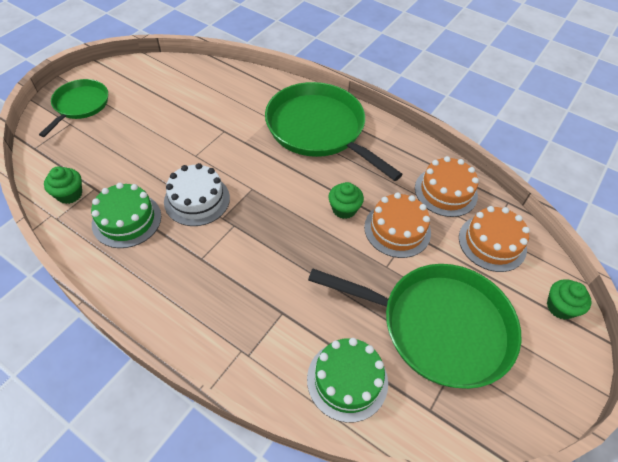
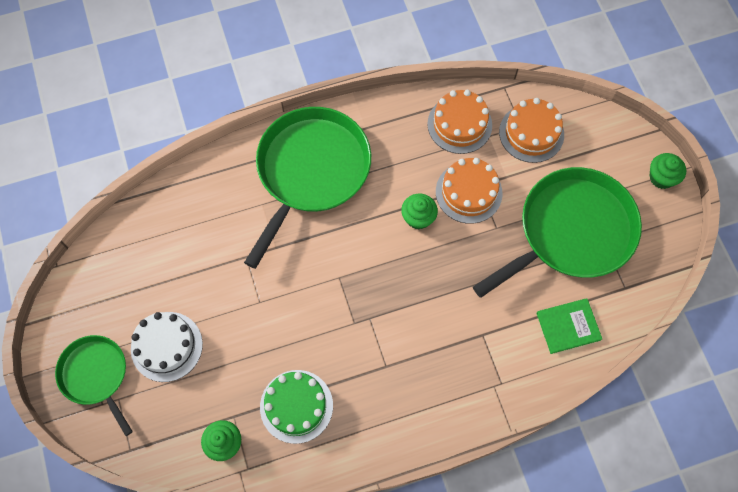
camera: 50 degrees left, 15 degrees up
white cake [164,163,230,226] -> white cake moved to [131,312,203,382]
green pan [265,82,403,181] -> green pan turned 120 degrees clockwise [244,107,371,269]
green cake [307,338,388,423] -> green book [536,298,602,354]
green cupcake [547,279,592,320] -> green cupcake moved to [650,153,686,189]

